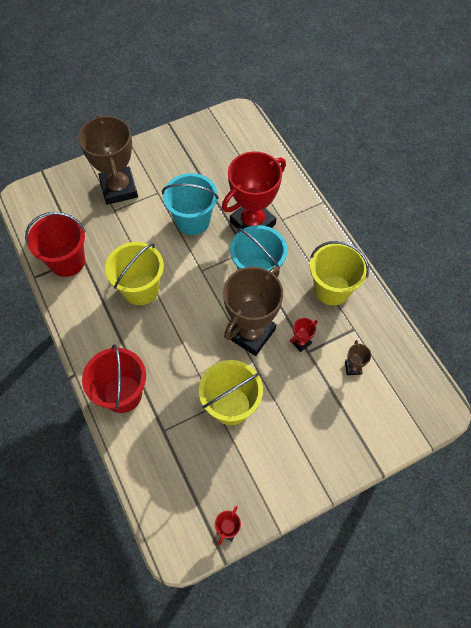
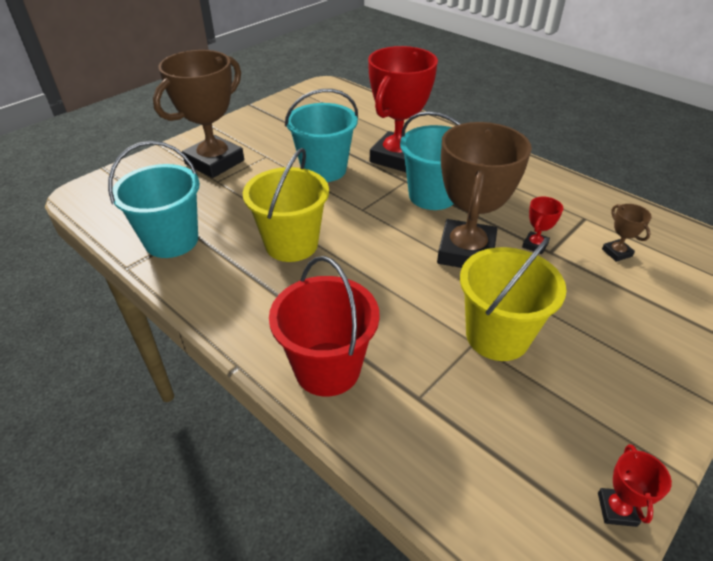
camera: 20 degrees left, 20 degrees down
red bucket [25,212,86,277] -> turquoise bucket [108,141,200,258]
brown trophy [78,114,138,205] -> brown trophy turned 75 degrees clockwise [153,50,244,178]
yellow bucket [310,241,369,306] -> none

